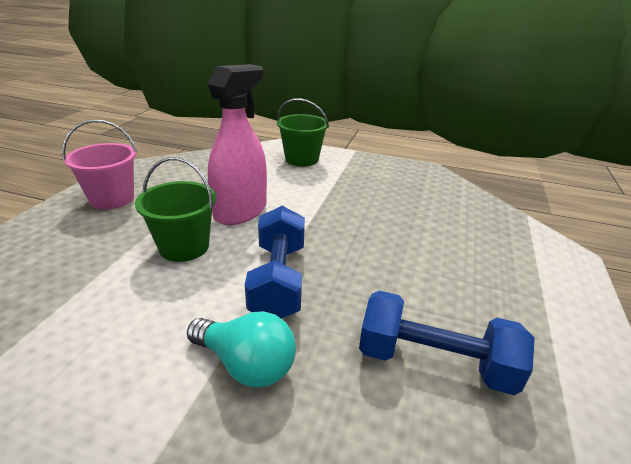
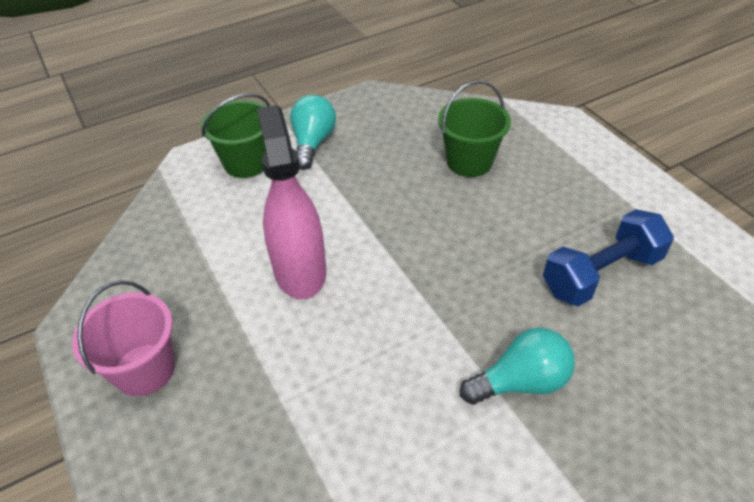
camera: 45 degrees left, 15 degrees up
green bucket [135,157,216,262] -> green bucket moved to [438,80,511,177]
blue dumbbell [245,206,305,318] -> none
none -> turquoise light bulb [290,95,336,170]

